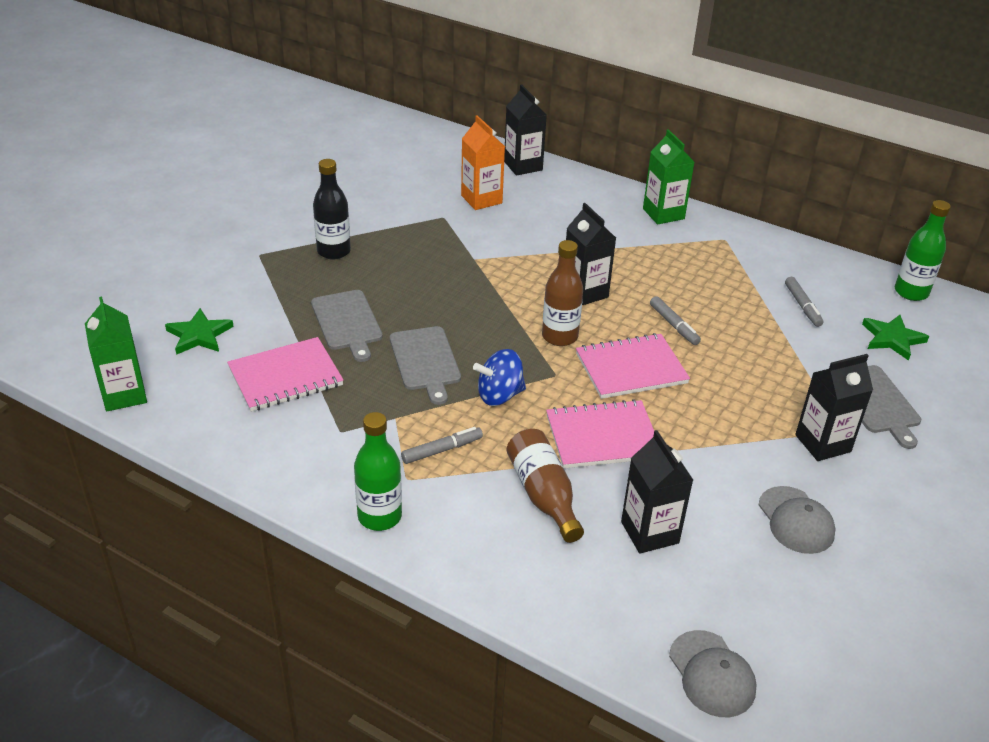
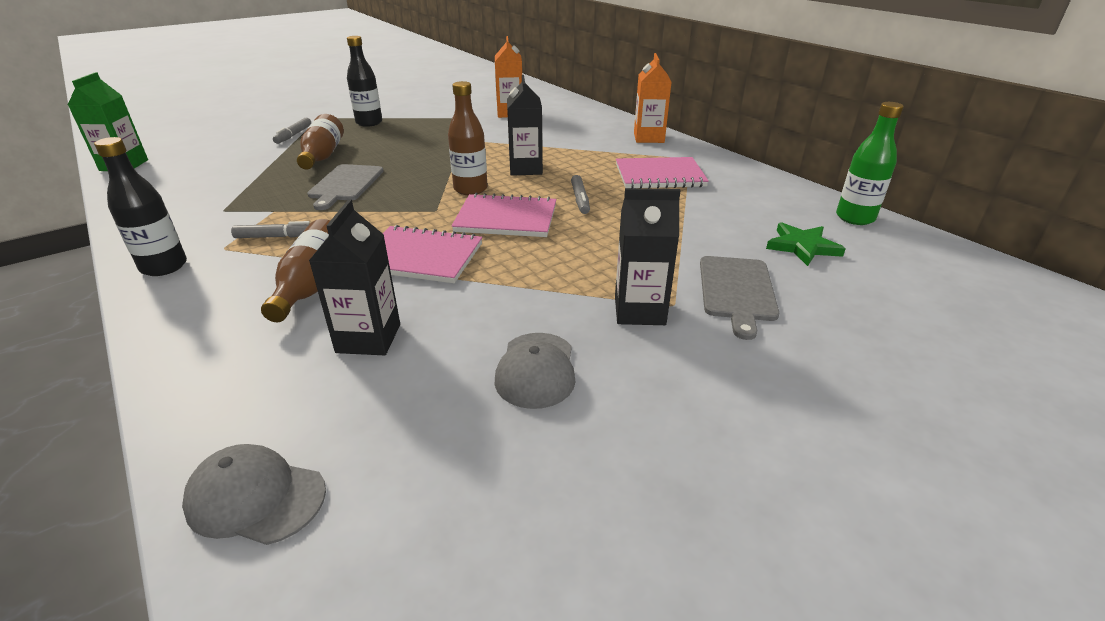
camera: 25 degrees right, 5 degrees down
green star [165,308,234,355] -> none
pink notebook [227,337,344,412] -> pink notebook moved to [616,157,709,189]
grey cutting board [311,290,383,362] -> brown bottle [297,114,344,169]
green bottle [354,412,402,531] -> black bottle [94,137,187,276]
blue spinning top [473,349,526,406] -> none
black carton [504,84,547,176] -> none
green carton [643,129,695,225] -> orange carton [634,53,672,143]
grey cap [669,630,757,717] -> grey cap turned 105 degrees clockwise [182,444,326,545]
grey marker [785,277,824,327] -> grey marker moved to [273,118,311,144]

